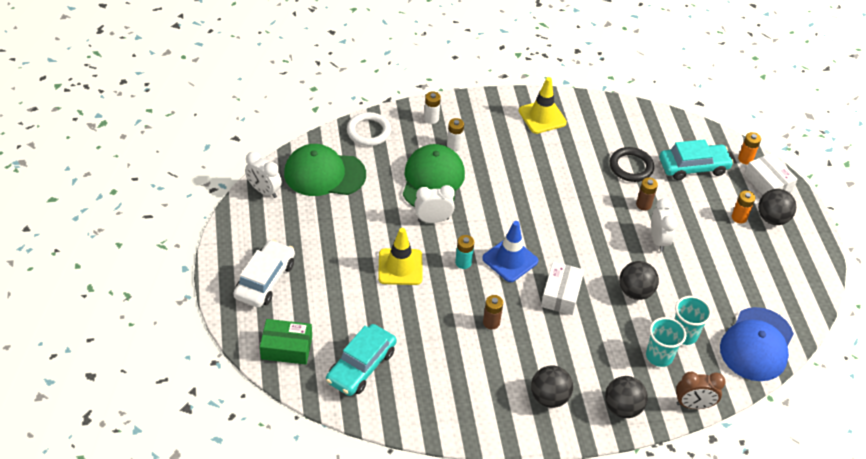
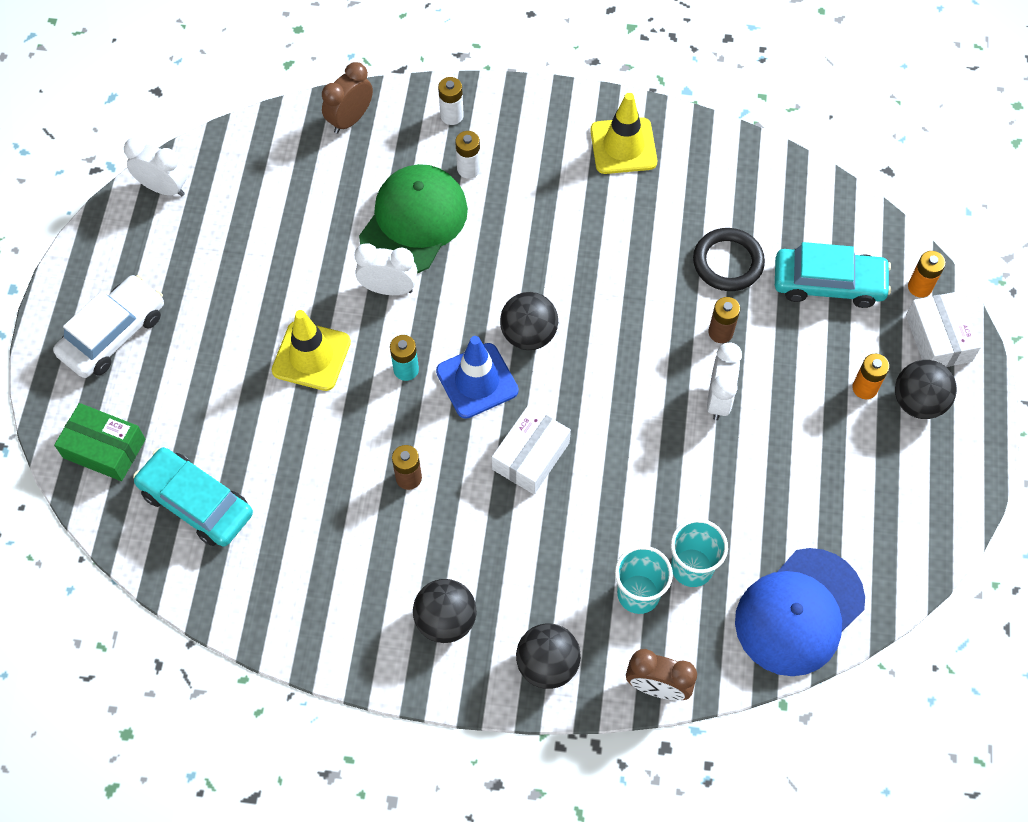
camera: 20 degrees right, 15 degrees up
white clock [245,151,282,198] -> white clock turned 150 degrees clockwise [124,137,187,196]
green cap [284,144,366,196] -> none
turquoise car [326,324,396,396] -> turquoise car turned 75 degrees clockwise [133,447,253,547]
white ring [347,112,391,146] -> brown clock [322,62,373,133]
black ball [619,261,659,300] -> black ball moved to [500,292,558,350]

